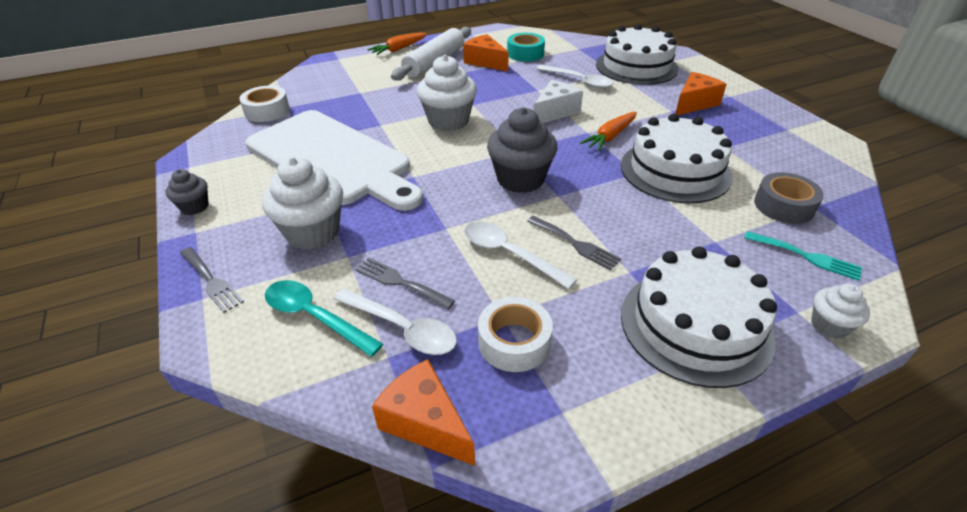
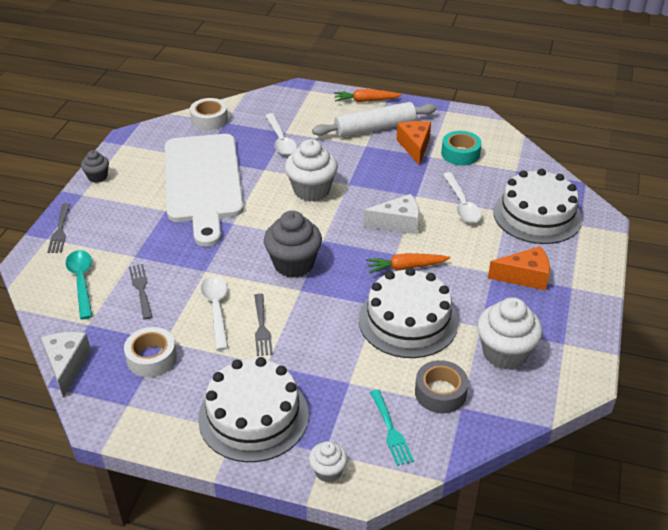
camera: 40 degrees right, 0 degrees up
white cupcake [262,156,343,250] -> white cupcake moved to [477,297,543,369]
white spoon [333,288,457,355] -> white spoon moved to [265,113,297,155]
orange cheese [372,359,475,466] -> white cheese [41,332,91,398]

